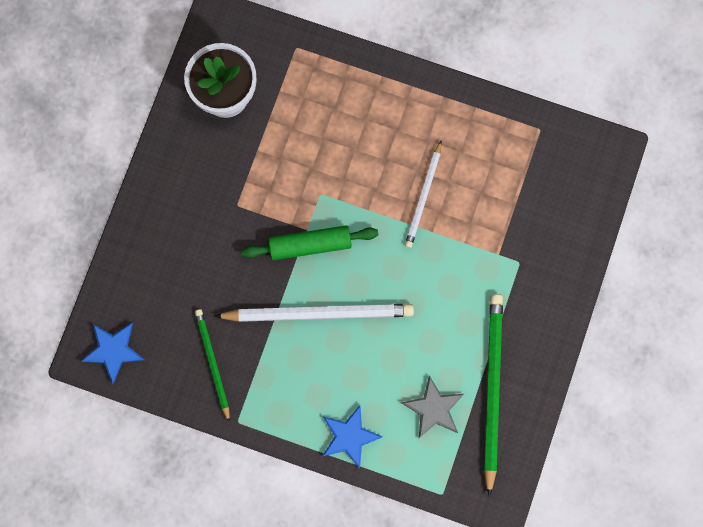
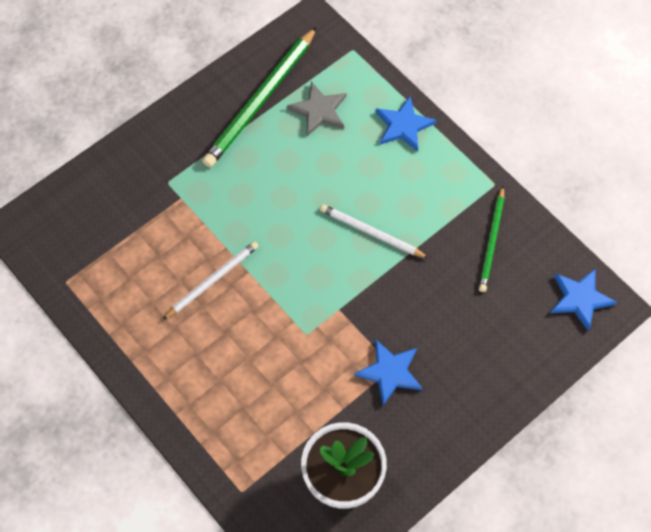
camera: 150 degrees left, 15 degrees down
white pencil [214,304,414,322] -> white pencil [320,204,428,258], size x0.59
green rolling pin [241,225,378,260] -> none
none -> blue star [354,340,422,405]

